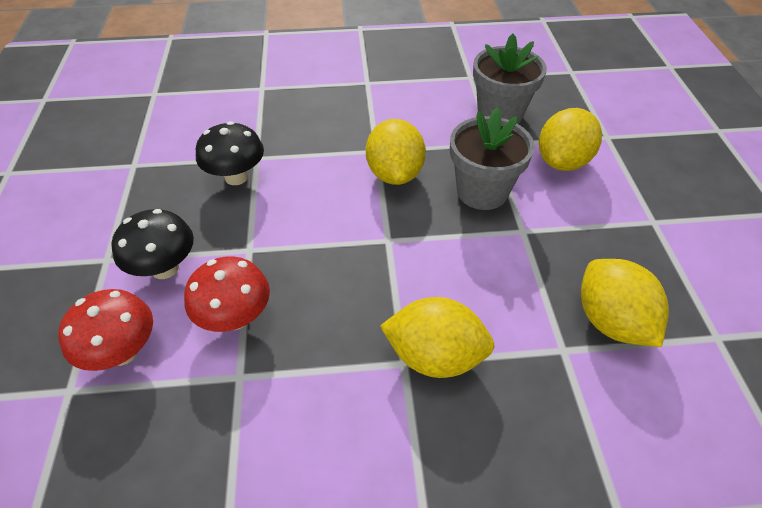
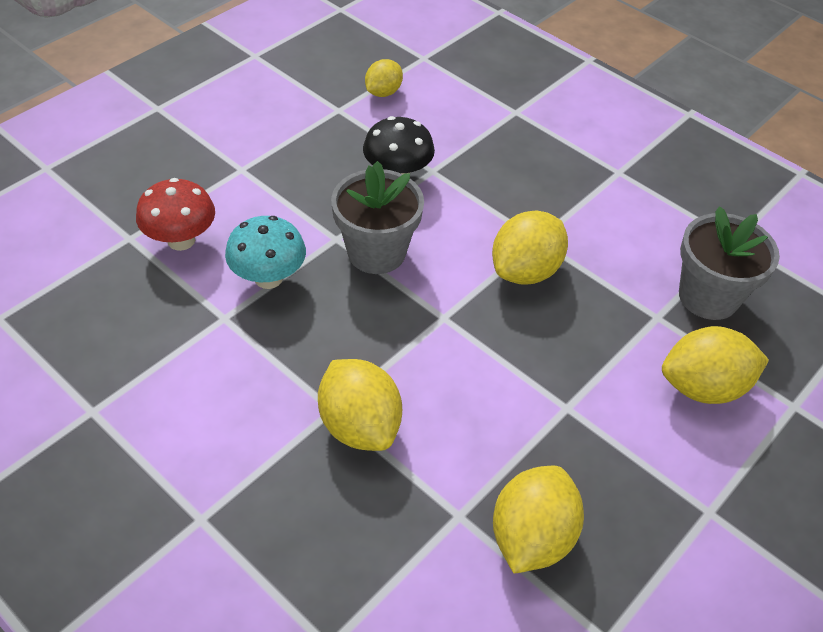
camera: 45 degrees right, 0 degrees up
black mushroom [112,209,194,279] -> none
red mushroom [184,257,270,332] -> turquoise mushroom [225,216,306,289]
grey flower pot [450,108,535,210] -> grey flower pot moved to [331,161,424,274]
none -> yellow lemon [365,59,403,97]

